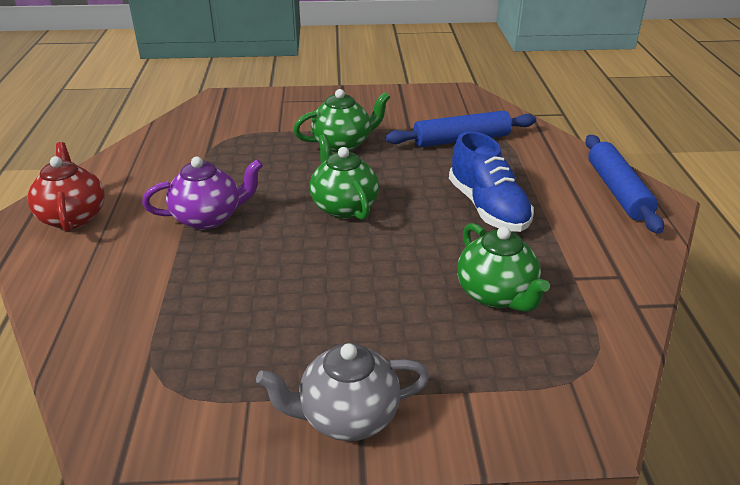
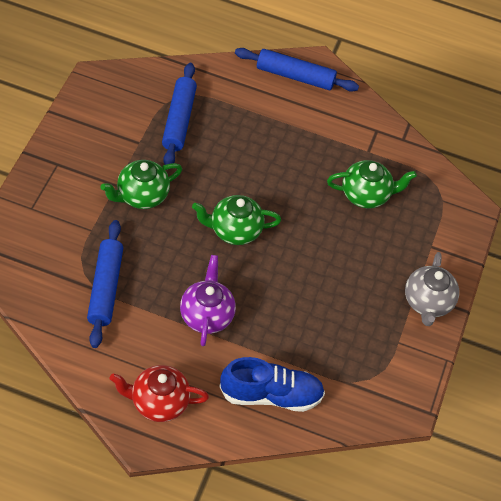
camera: 75 degrees left, 20 degrees up
green teapot [293,89,390,152] -> green teapot turned 120 degrees counterclockwise [101,160,182,209]
blue shoe [449,131,534,232] -> blue shoe moved to [219,357,325,412]
none -> blue rolling pin [87,220,123,348]

